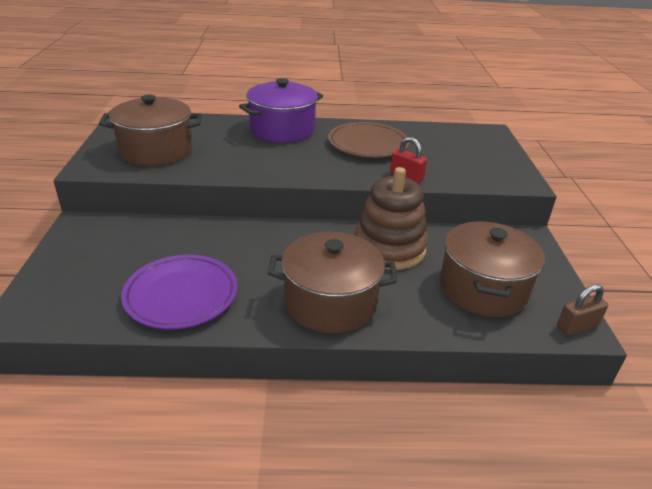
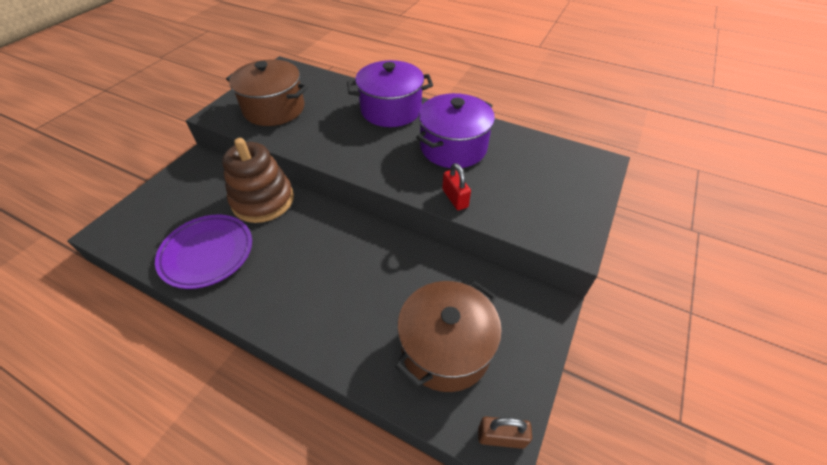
camera: 30 degrees right, 15 degrees up
brown pot [268,232,397,333] -> none
brown plate [328,122,409,158] -> purple pot [416,93,495,168]
brown stacking toy [354,167,428,270] -> brown stacking toy moved to [222,138,294,223]

